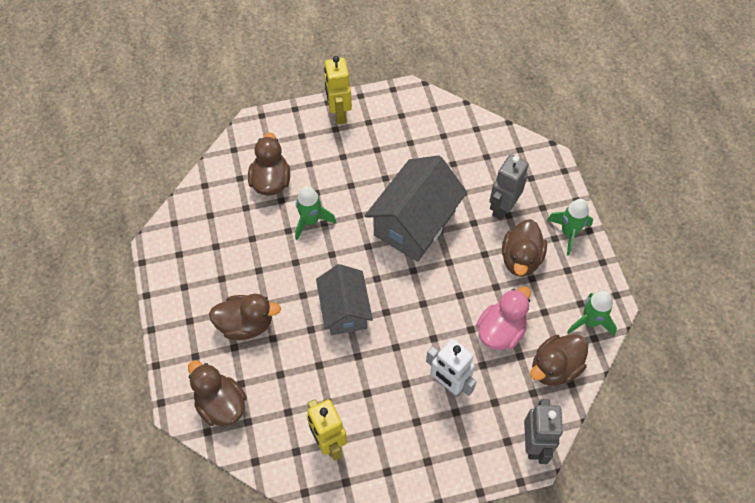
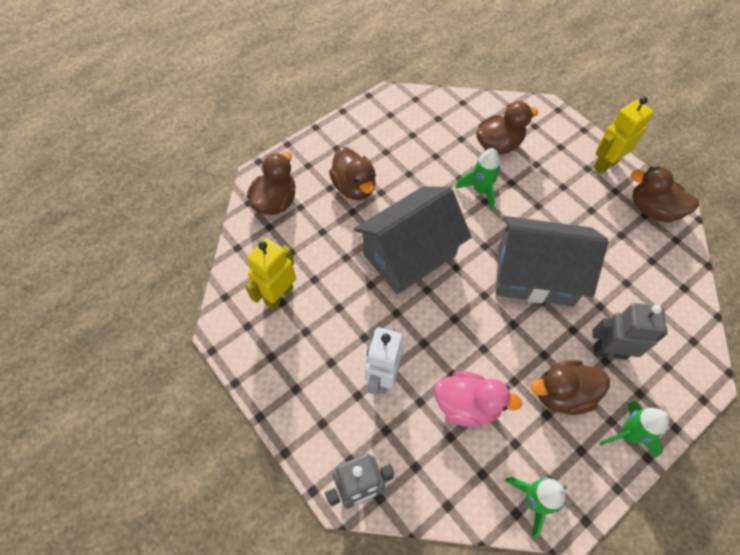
camera: 65 degrees right, 0 degrees up
grey house [316,264,373,335] -> grey house [354,186,471,294], size x1.52
brown duck [530,335,588,386] -> brown duck moved to [631,167,699,223]

